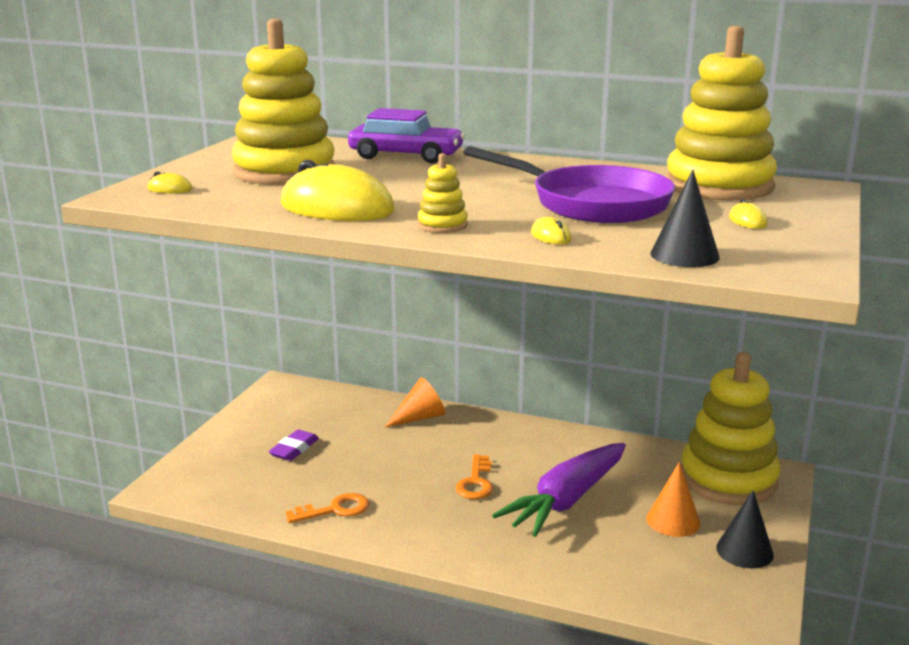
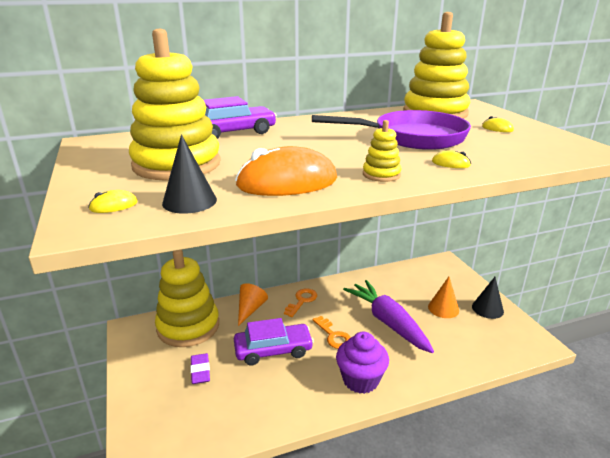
camera: 40 degrees left, 5 degrees up
yellow mouse [281,160,395,221] -> orange mouse [235,146,337,196]
orange key [286,493,369,523] -> orange key moved to [284,288,317,317]
purple carrot [492,443,626,537] -> purple carrot turned 150 degrees clockwise [343,280,434,353]
black cone [650,170,720,267] -> black cone moved to [162,134,217,214]
yellow stacking toy [681,352,780,505] -> yellow stacking toy moved to [155,250,219,347]
none -> purple car [234,318,314,365]
none -> purple cupcake [336,332,389,394]

